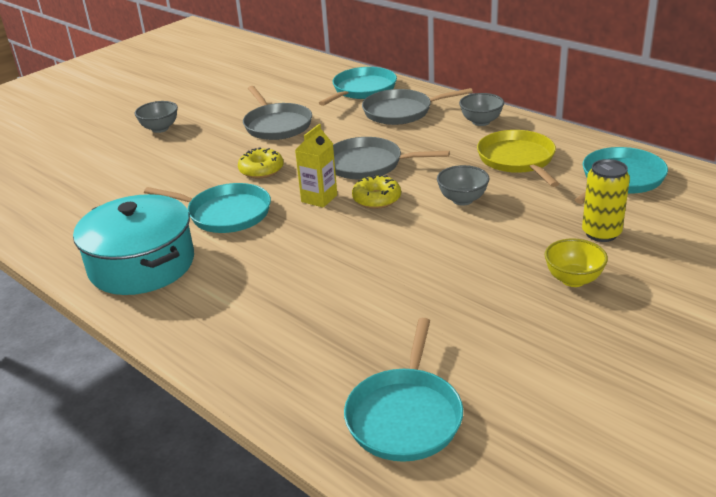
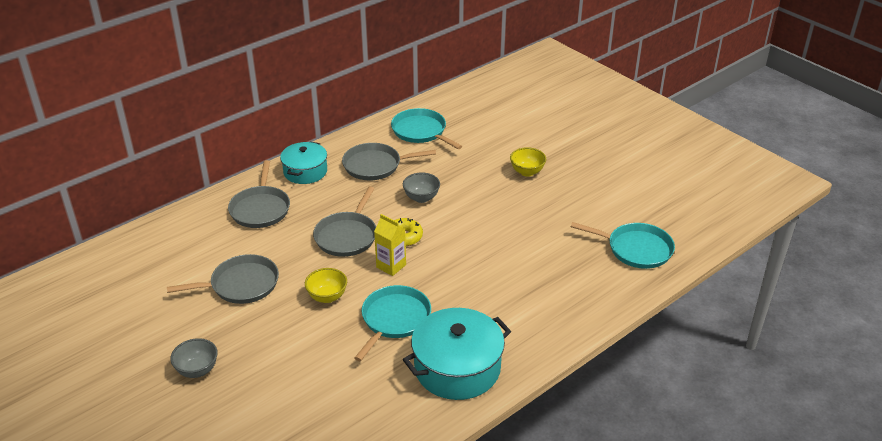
camera: 85 degrees left, 5 degrees up
yellow donut [238,147,284,178] -> yellow bowl [305,268,347,303]
turquoise pan [319,67,397,106] -> none
grey bowl [459,93,504,126] -> turquoise pot [280,141,327,184]
yellow pan [477,130,559,187] -> grey pan [342,143,436,180]
yellow can [582,159,630,242] -> none

